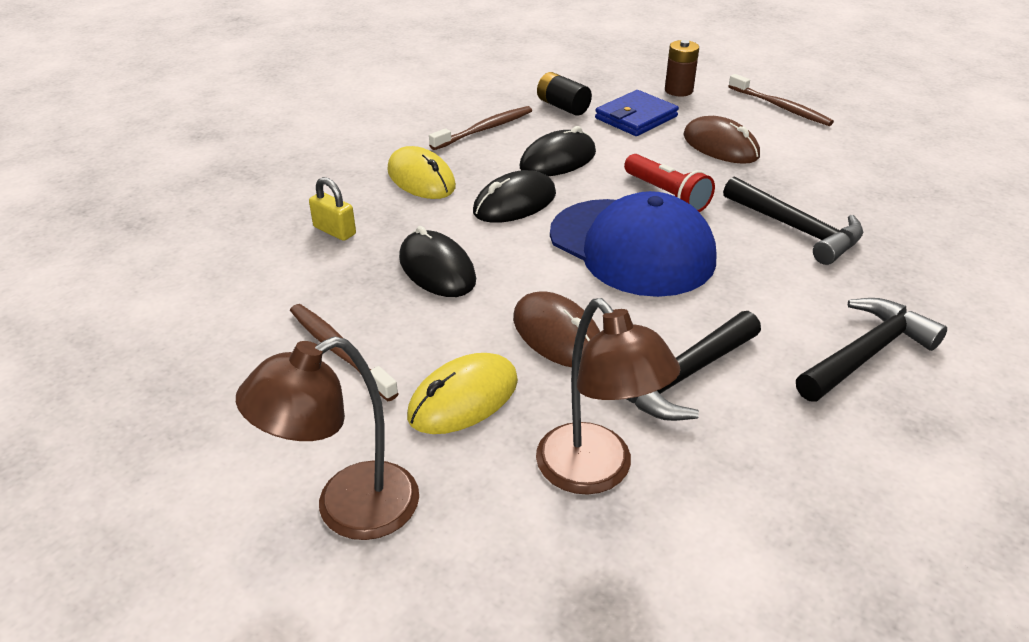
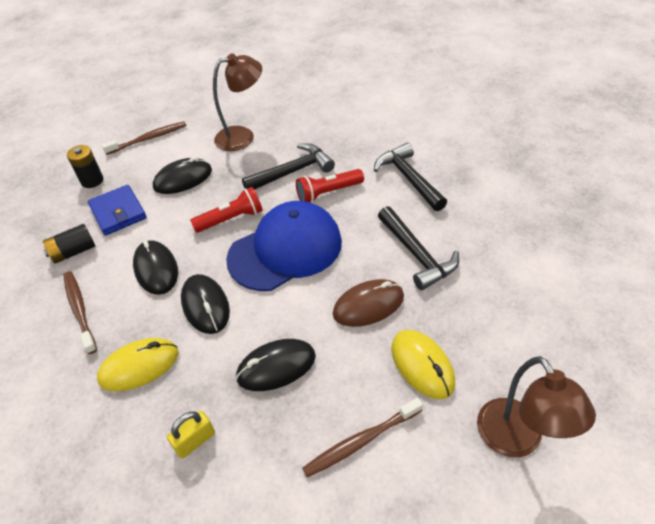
camera: 75 degrees left, 10 degrees up
brown lamp [536,298,681,495] -> brown lamp moved to [213,53,262,151]
brown battery [665,40,699,97] -> black battery [67,145,103,188]
brown mouse [683,116,760,164] -> black mouse [153,157,212,194]
none -> red flashlight [296,169,364,203]

